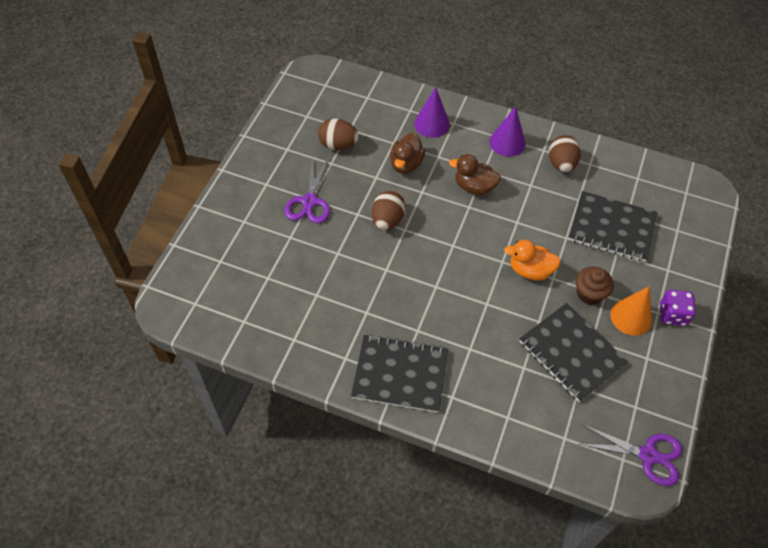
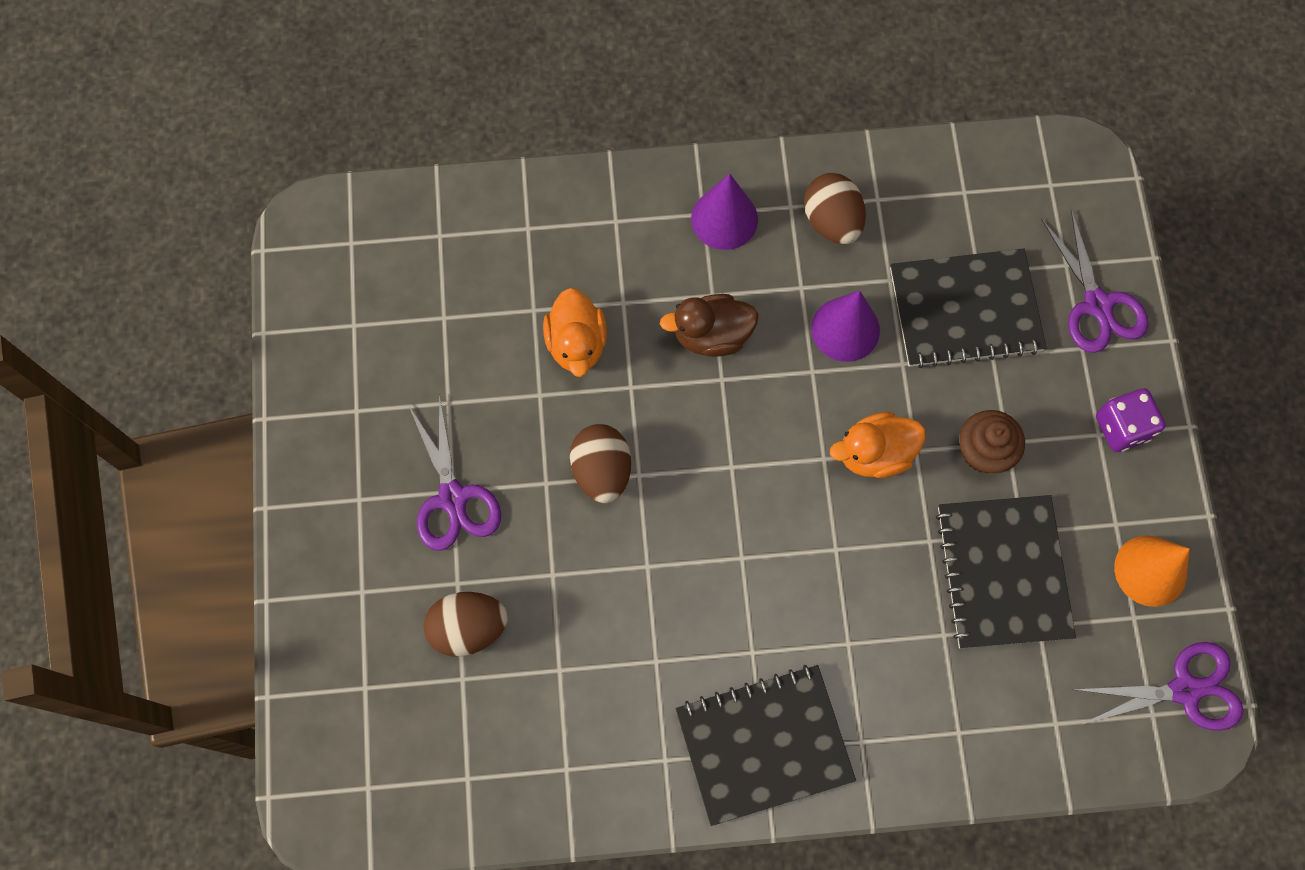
camera: 25 degrees left, 15 degrees up
brown egg [318,118,359,150] -> brown egg moved to [424,592,508,657]
brown duck [390,133,425,174] -> orange duck [543,288,607,377]
purple cone [414,87,450,138] -> purple cone moved to [811,291,880,362]
black notebook [519,303,628,402] -> black notebook turned 60 degrees clockwise [936,495,1076,648]
orange cone [610,287,652,336] -> orange cone moved to [1114,535,1190,607]
none -> purple scissors [1041,209,1149,353]

